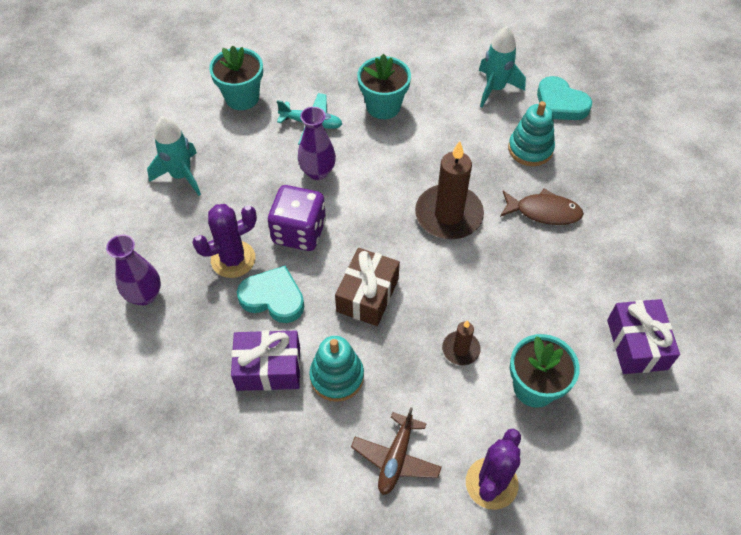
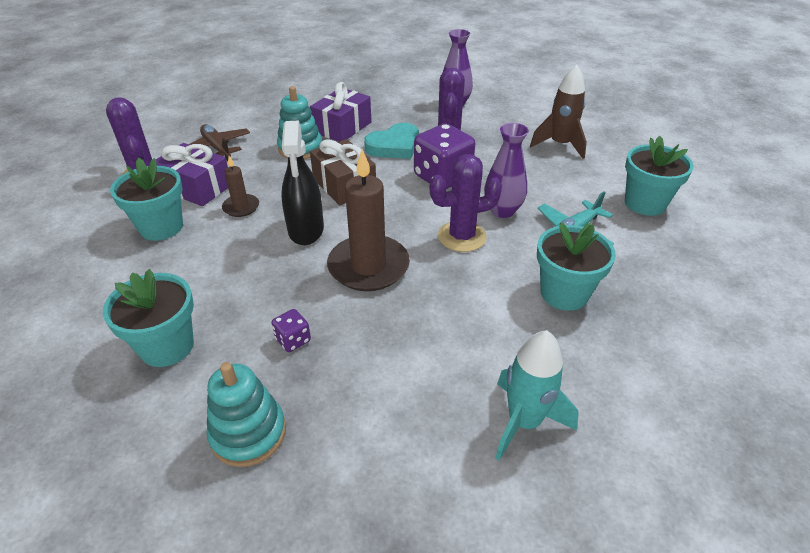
camera: 125 degrees right, 15 degrees down
turquoise rocket [147,116,201,196] -> brown rocket [530,65,587,159]
brown fish [500,189,584,225] -> purple dice [271,309,311,352]
turquoise stacking toy [508,101,555,166] -> turquoise stacking toy moved to [206,362,286,467]
turquoise heart [537,76,592,120] -> none
purple gift [607,299,680,374] -> purple gift moved to [156,143,228,206]
none -> turquoise flower pot [103,269,194,367]
none -> black spray bottle [281,120,324,245]
none -> purple cactus [430,154,502,252]

